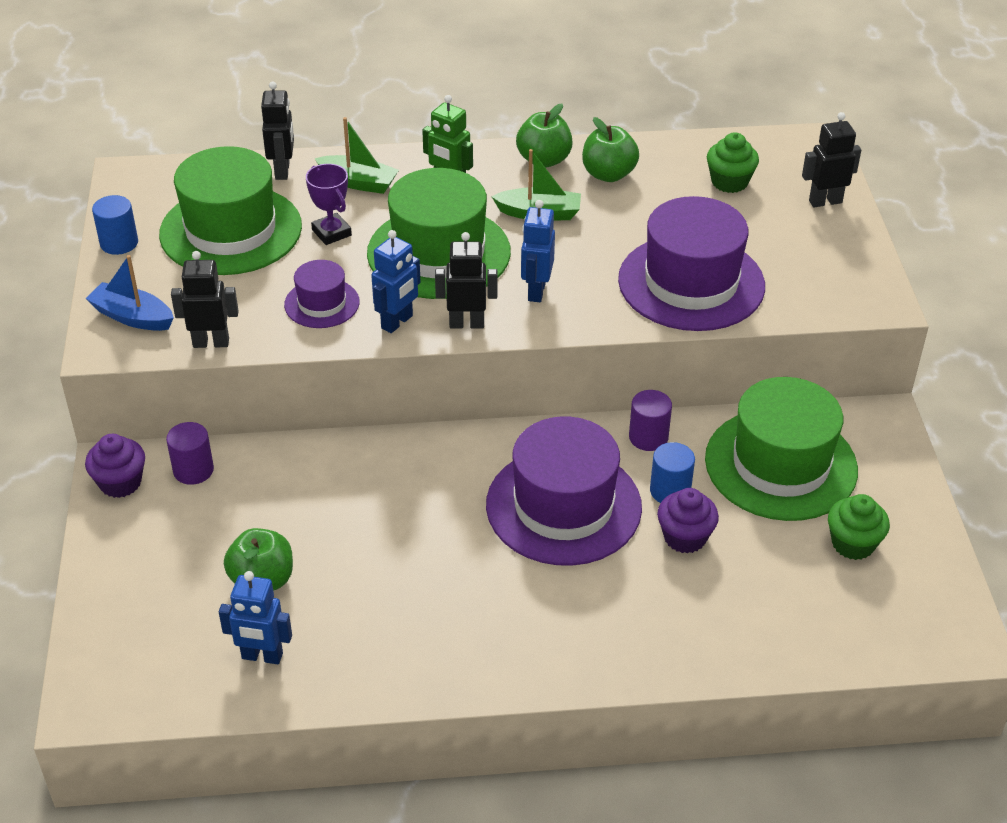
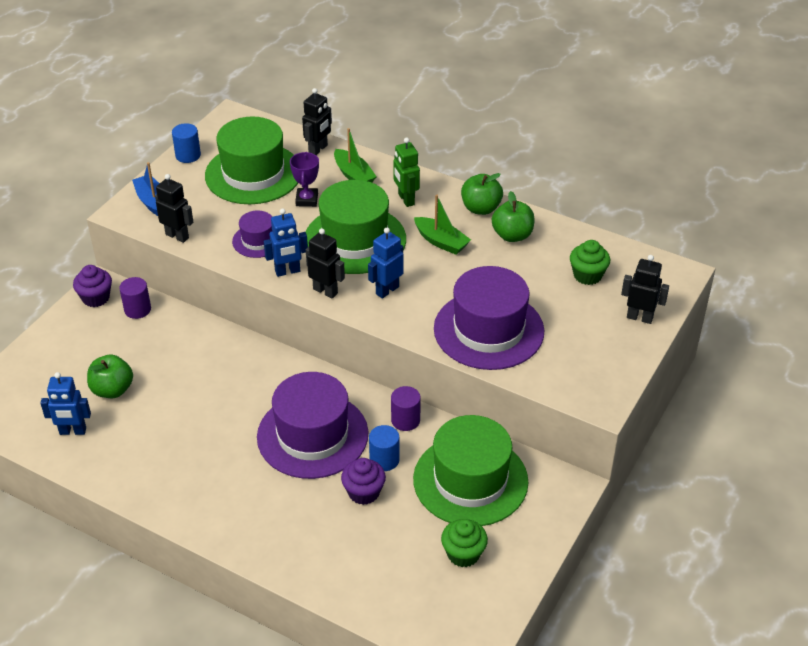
camera: 35 degrees right, 0 degrees up
blue robot [219,571,292,664] -> blue robot turned 45 degrees counterclockwise [40,372,91,435]

